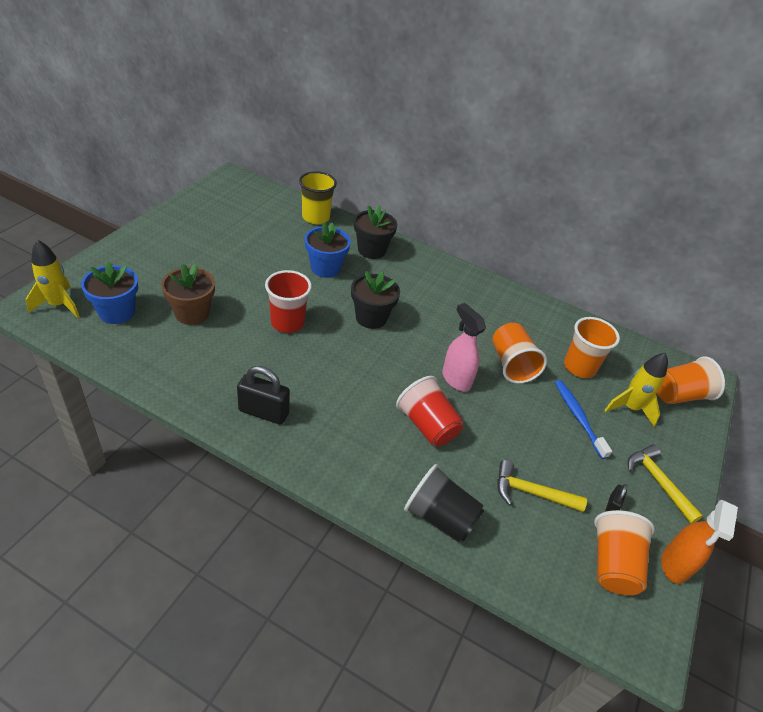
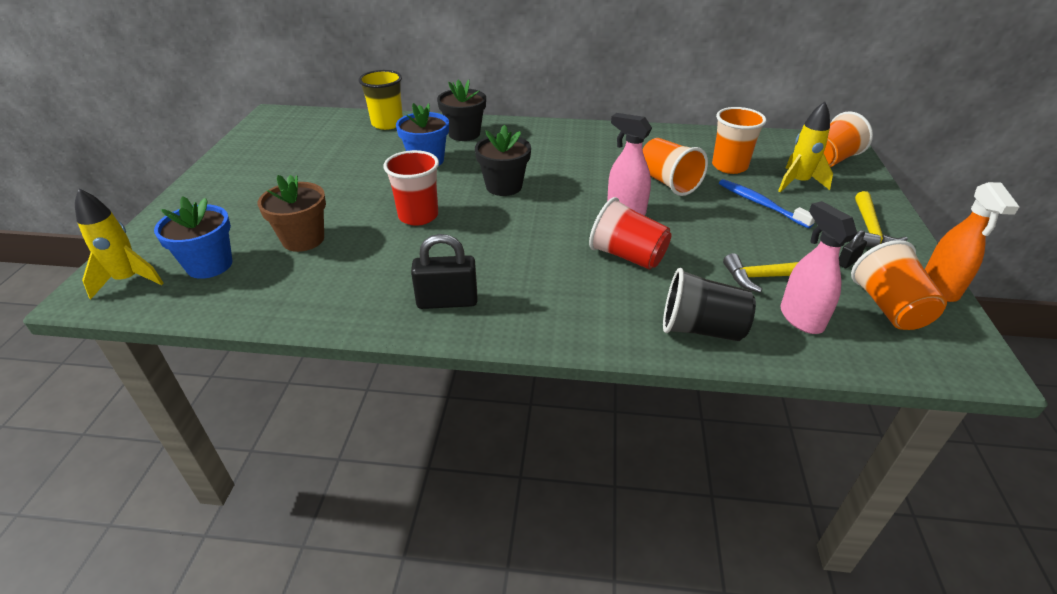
camera: 15 degrees left, 5 degrees down
black padlock [605,484,627,512] -> black padlock turned 45 degrees clockwise [839,230,867,268]
yellow hammer [628,444,703,524] -> yellow hammer turned 120 degrees counterclockwise [855,191,908,247]
none -> pink spray bottle [780,201,857,334]

